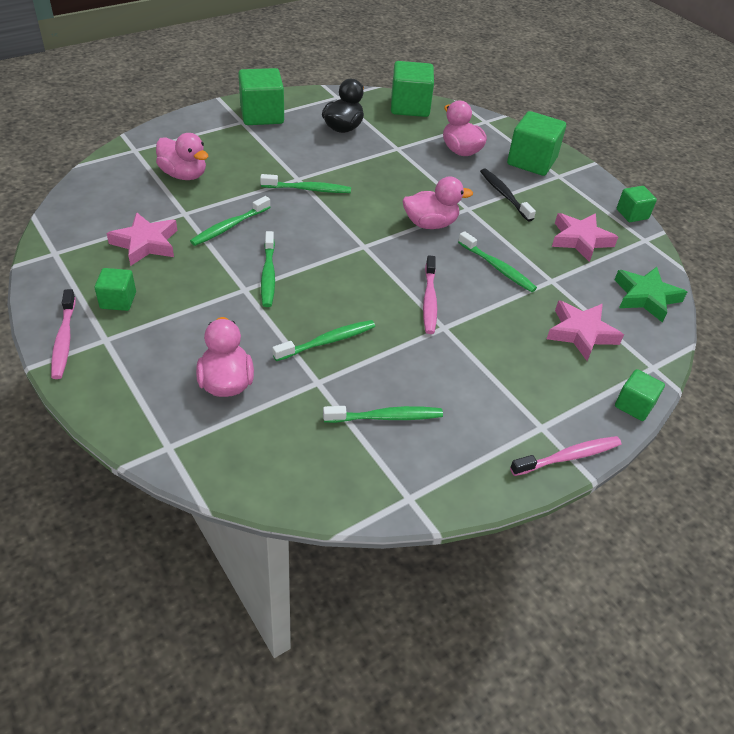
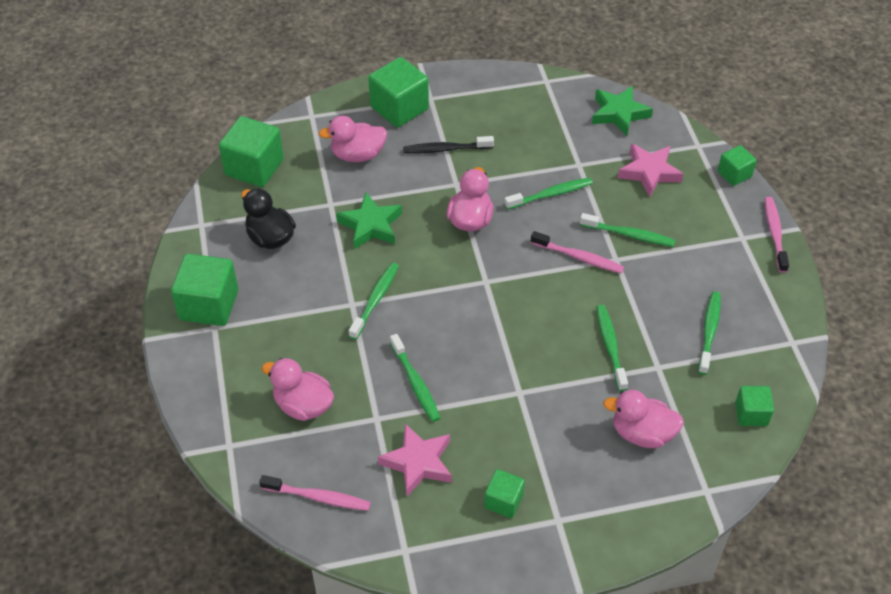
camera: 65 degrees left, 5 degrees up
pink toothbrush [51,289,76,379] -> pink toothbrush moved to [259,475,371,511]
pink duck [156,133,209,180] -> pink duck turned 120 degrees counterclockwise [261,358,334,421]
green toothbrush [261,231,275,307] -> green toothbrush moved to [580,213,675,247]
pink star [552,213,618,262] -> none
green cube [617,186,657,222] -> green cube moved to [735,386,774,426]
none -> green star [336,192,402,249]

